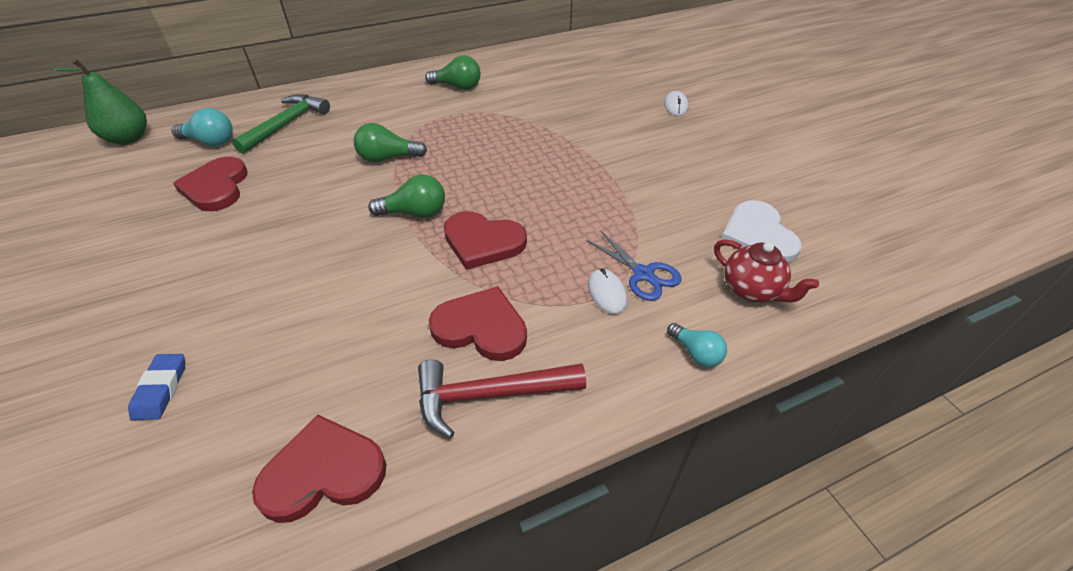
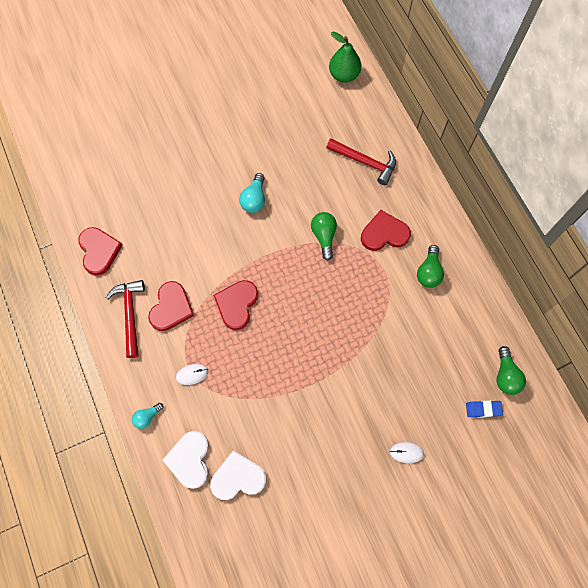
camera: 90 degrees right, 25 degrees up
blue eraser [128,354,185,420] -> blue eraser moved to [466,401,503,417]
turquoise light bulb [171,108,233,146] -> turquoise light bulb moved to [239,173,265,213]
red heart [173,157,248,211] -> red heart moved to [361,210,411,251]
green hammer [232,94,330,154] -> red hammer [326,139,396,185]
green light bulb [368,174,445,218] -> green light bulb moved to [497,346,526,395]
blue scissors [586,231,682,301] -> none
red teapot [714,239,819,303] -> white heart [162,431,209,489]

